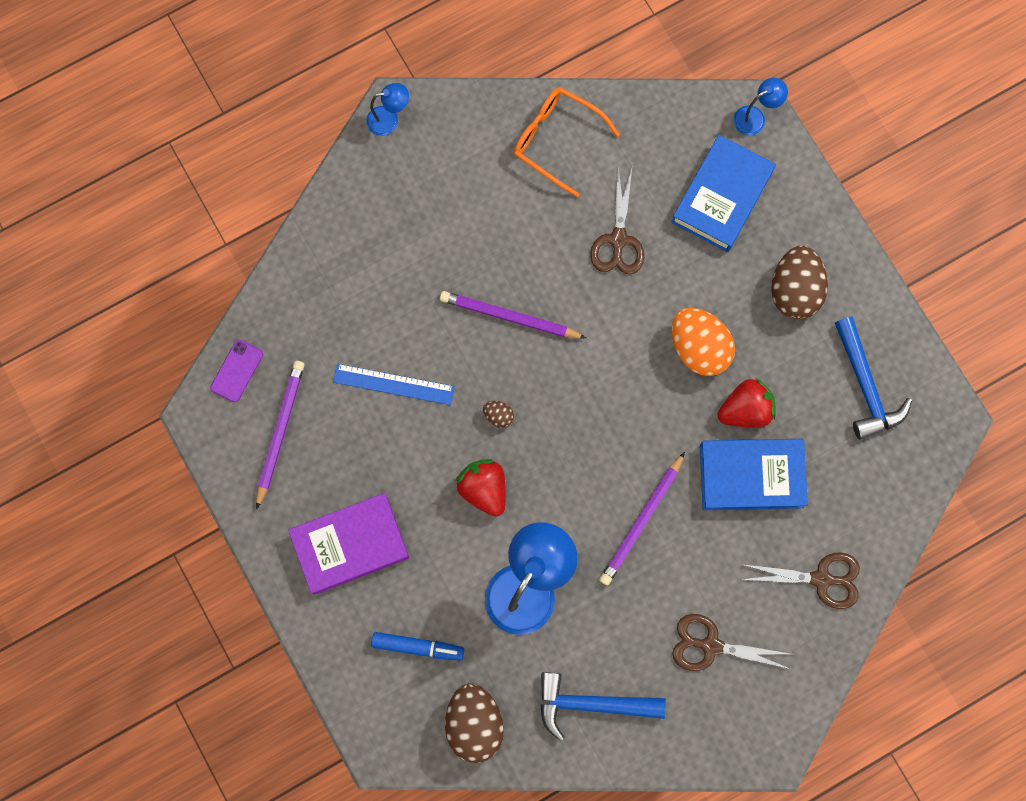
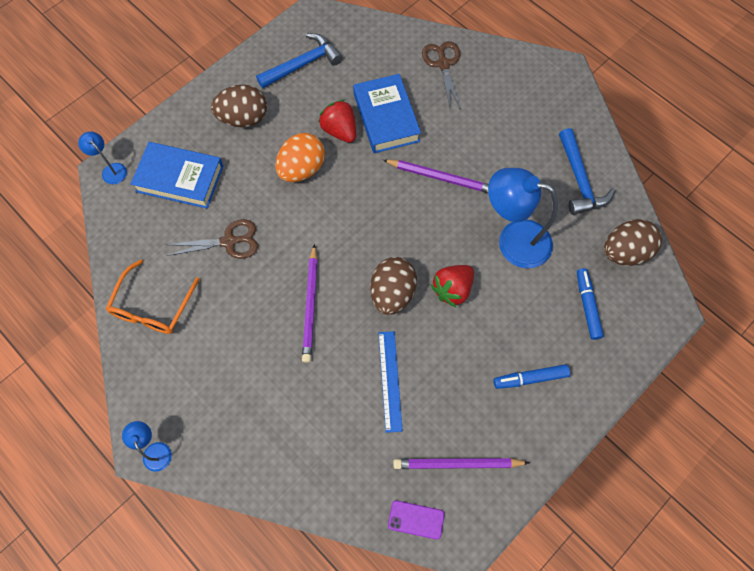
camera: 105 degrees left, 10 degrees down
purple book [288,493,409,595] -> blue marker [493,364,570,389]
brown egg [483,401,514,428] -> brown egg [370,257,417,315], size x2.24
brown scissors [672,614,790,671] -> none

